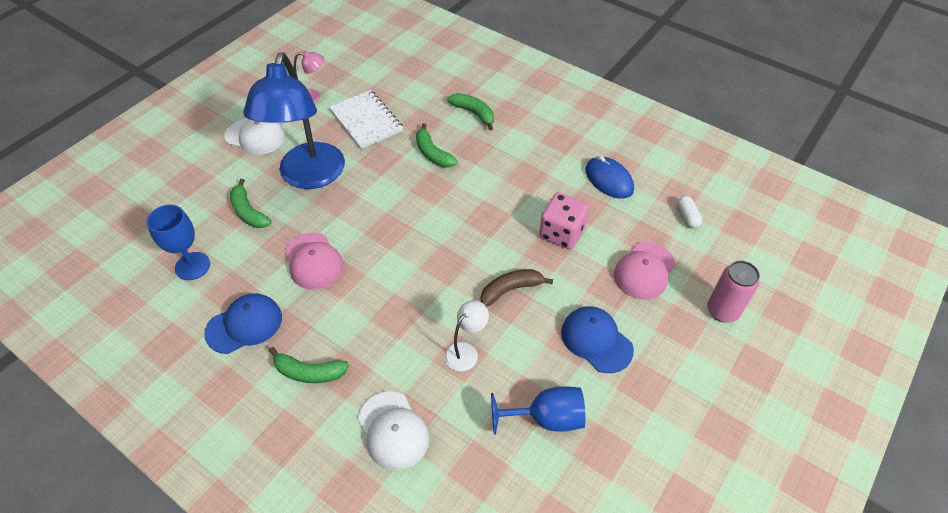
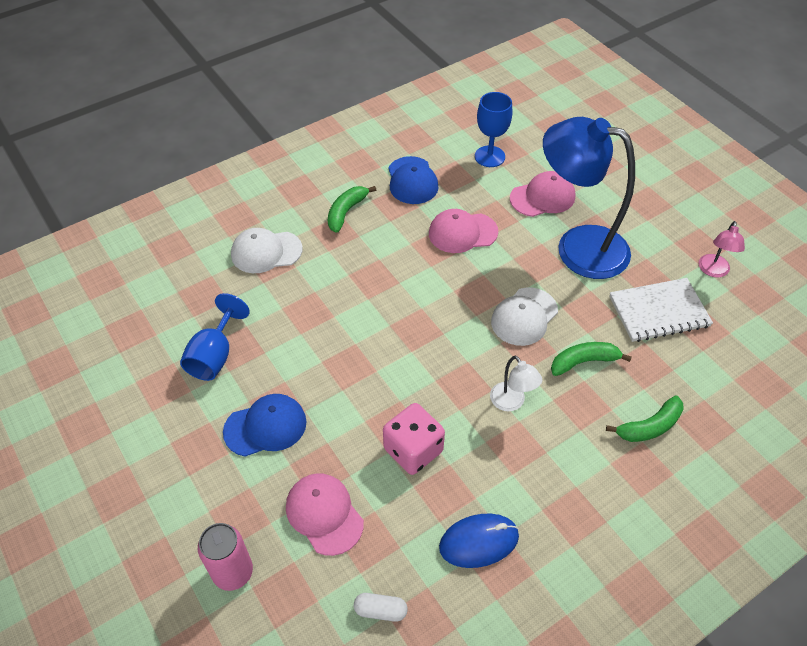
camera: 110 degrees right, 0 degrees up
white cap [224,118,285,155] -> white cap moved to [491,288,558,346]
green banana [230,179,271,228] -> pink cap [510,171,575,217]
white lamp [444,300,489,371] -> white lamp moved to [490,355,542,411]
brown banana [480,269,553,307] -> none

